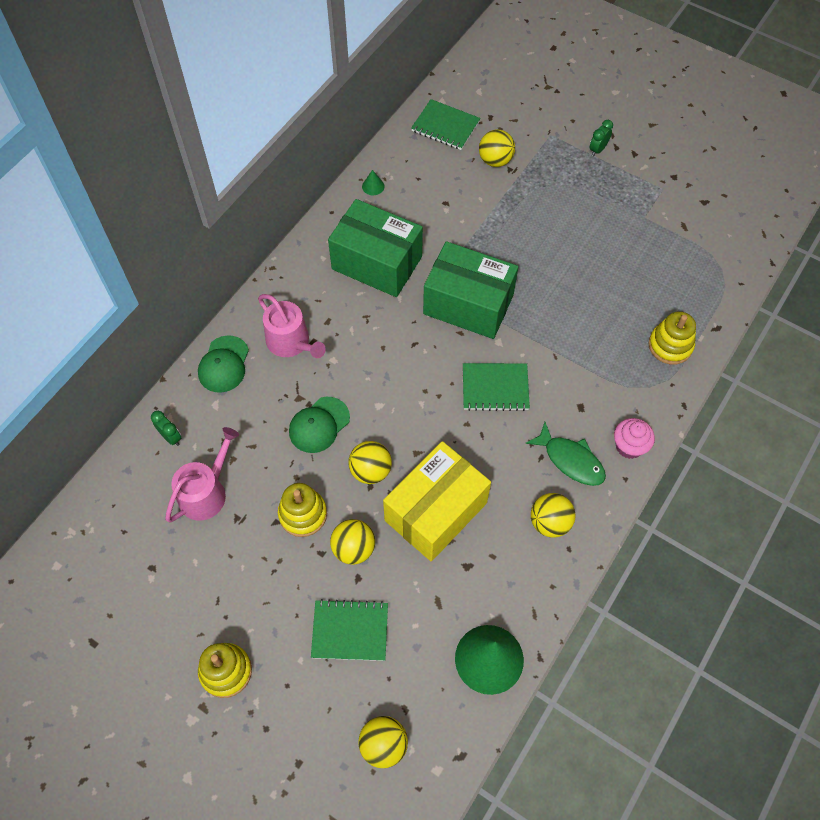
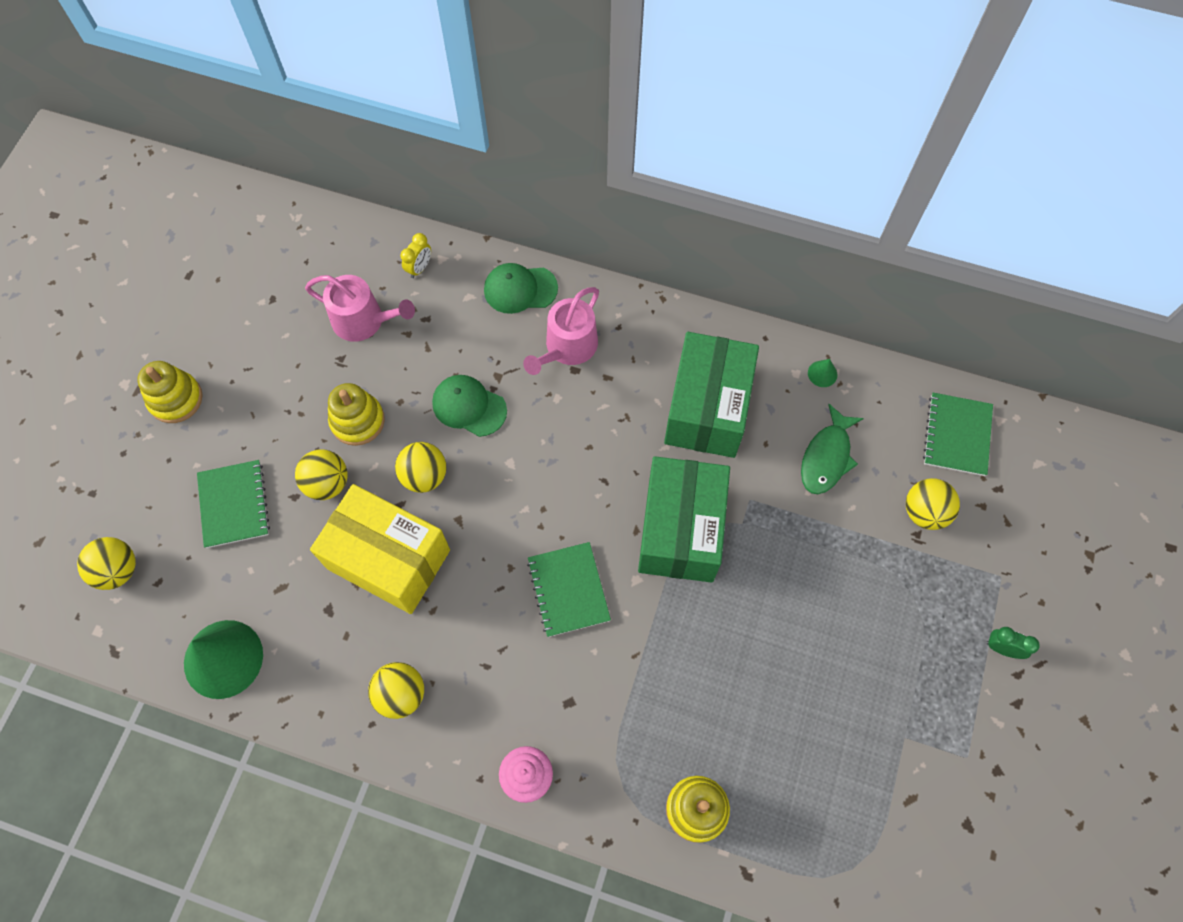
camera: 75 degrees right, 5 degrees up
green clock [151,411,181,446] -> yellow clock [400,233,431,278]
green fish [525,422,606,486] -> green fish moved to [801,404,864,494]

